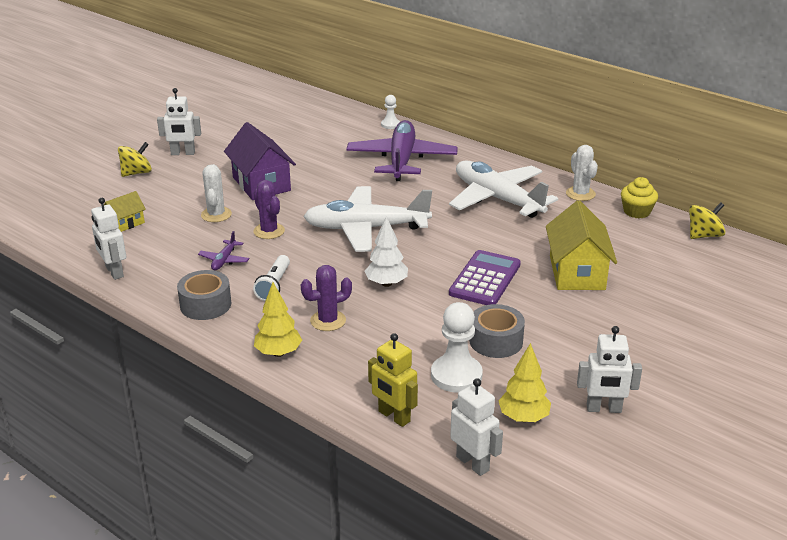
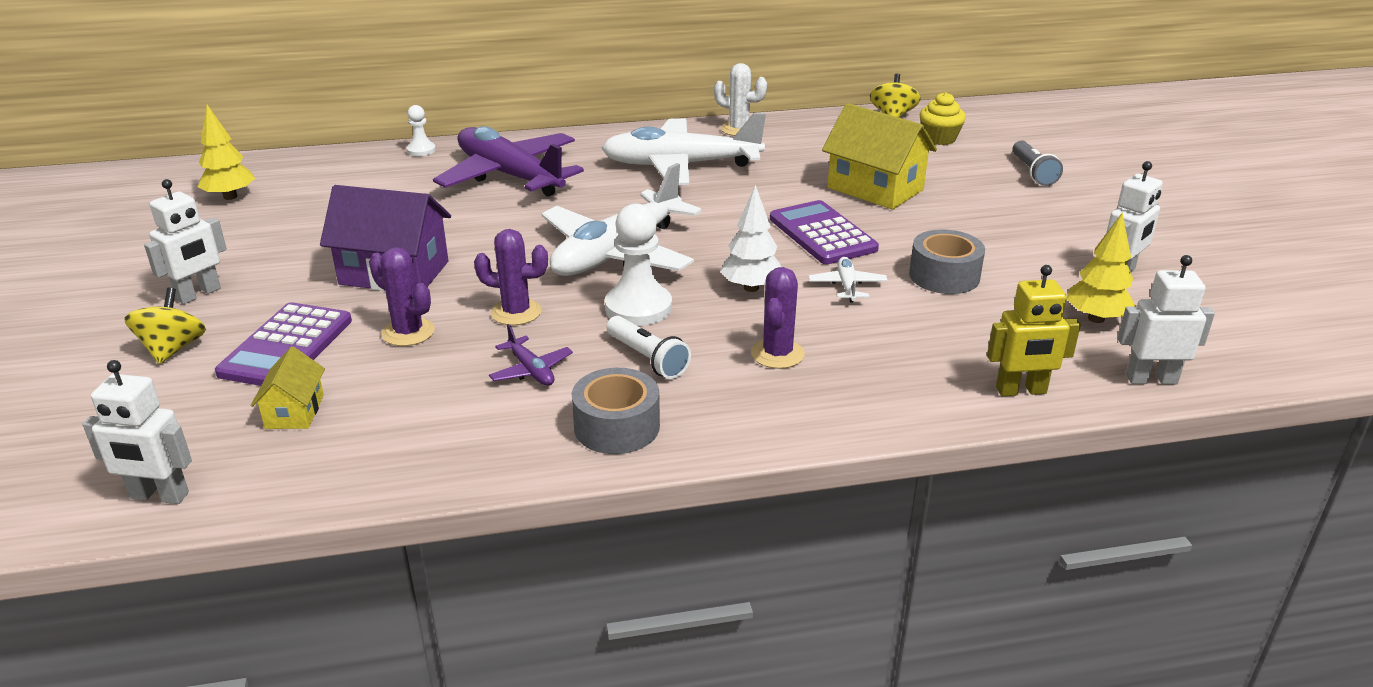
camera: 50 degrees left, 0 degrees up
white robot [91,198,126,280] -> white robot moved to [82,360,192,504]
white cactus [201,164,232,222] -> purple cactus [369,247,435,346]
yellow tree [254,282,302,357] -> yellow tree moved to [197,105,255,200]
white pawn [431,302,483,393] -> white pawn moved to [605,203,672,326]
yellow cupcake [621,177,658,218] -> yellow cupcake moved to [919,92,966,145]
none -> purple calculator [215,302,352,386]
none -> white plane [808,257,888,303]
none -> grey flashlight [1012,140,1063,186]

